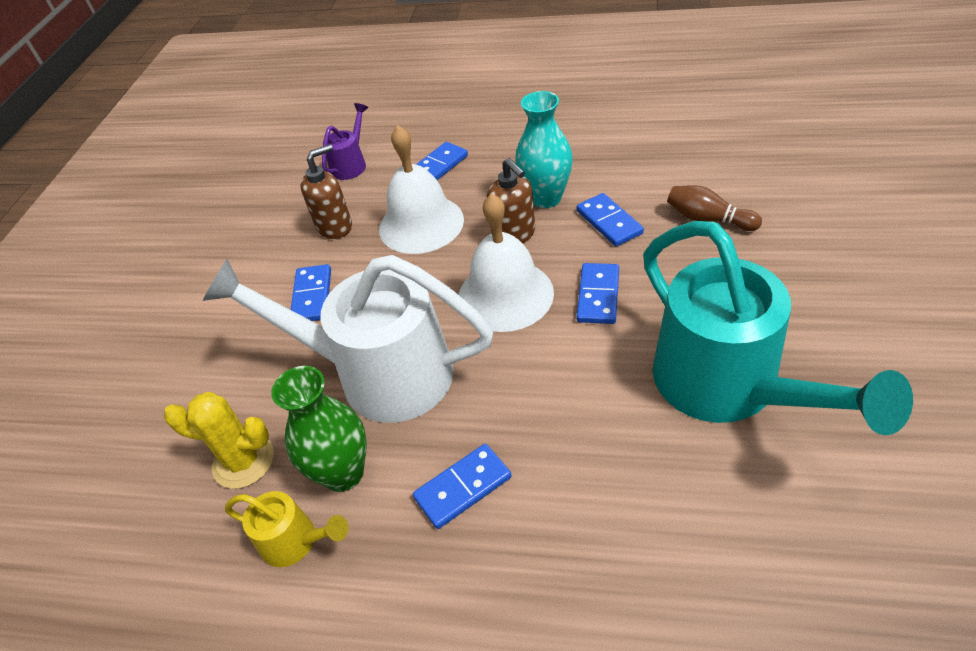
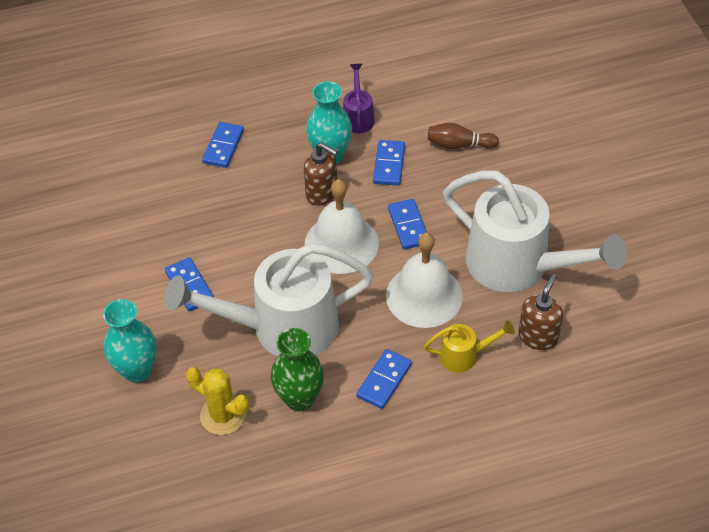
camera: 30 degrees left, 5 degrees up
yellow cactus [164,392,274,489] -> yellow cactus turned 45 degrees clockwise [186,367,249,435]
yellow watering can [225,491,349,567] -> yellow watering can moved to [424,321,515,373]
brown soap dispenser [300,144,352,239] -> brown soap dispenser moved to [519,274,563,350]
purple watering can [322,103,368,180] -> purple watering can moved to [343,64,375,133]
white bell [379,125,464,254] -> white bell moved to [386,232,463,328]
blue domino [577,193,644,247] -> blue domino turned 60 degrees clockwise [373,140,405,186]
turquoise watering can [643,221,913,435] -> white watering can [443,170,627,292]
none -> turquoise vase [103,299,157,383]

